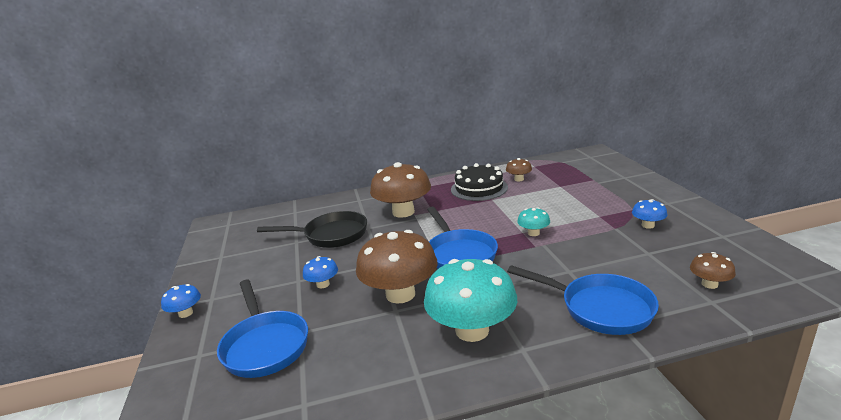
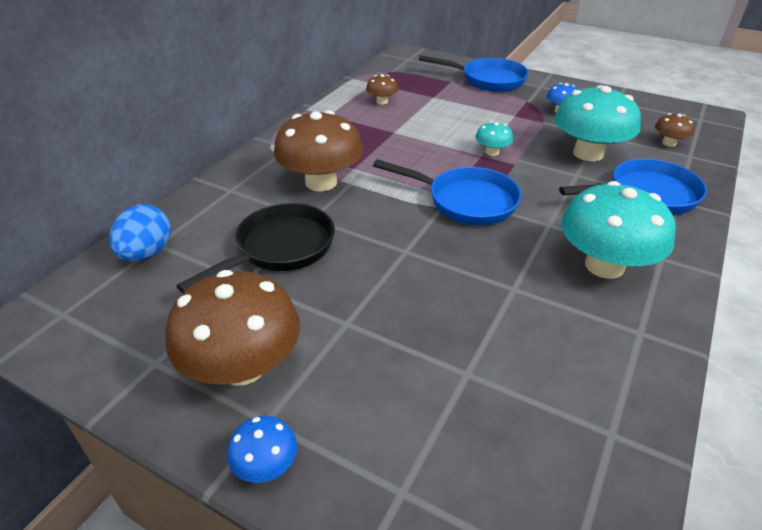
camera: 50 degrees left, 15 degrees up
blue pan [217,280,308,378] -> blue pan moved to [419,55,529,92]
blue mushroom [303,256,338,288] -> none
brown mushroom [356,230,437,304] -> brown mushroom moved to [166,270,300,386]
black cake [451,163,508,201] -> none
none -> blue egg [109,205,171,261]
none -> turquoise mushroom [554,85,641,161]

